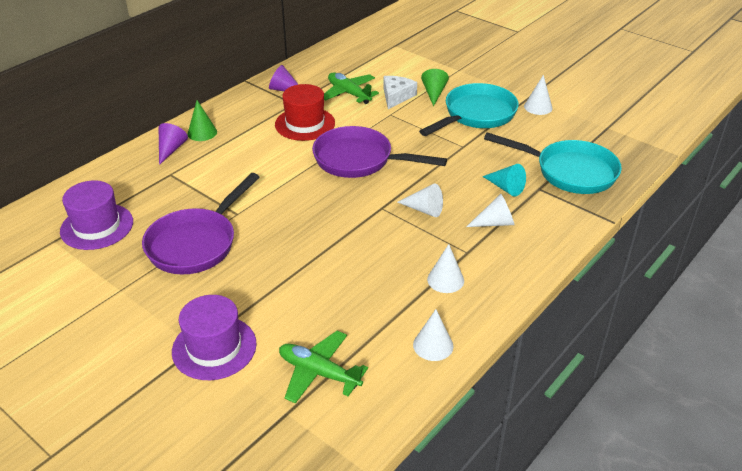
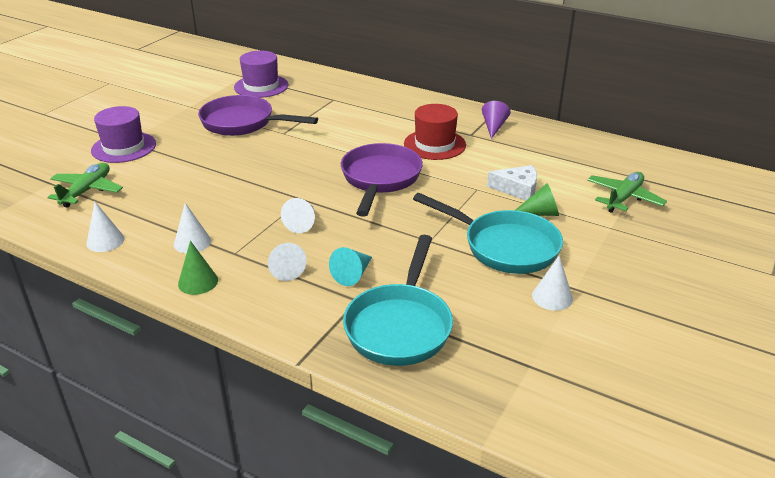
camera: 80 degrees right, 5 degrees down
purple cone [159,123,188,165] -> none
green cone [187,100,217,141] -> green cone moved to [178,241,218,295]
green plane [324,72,379,104] -> green plane moved to [587,172,667,213]

